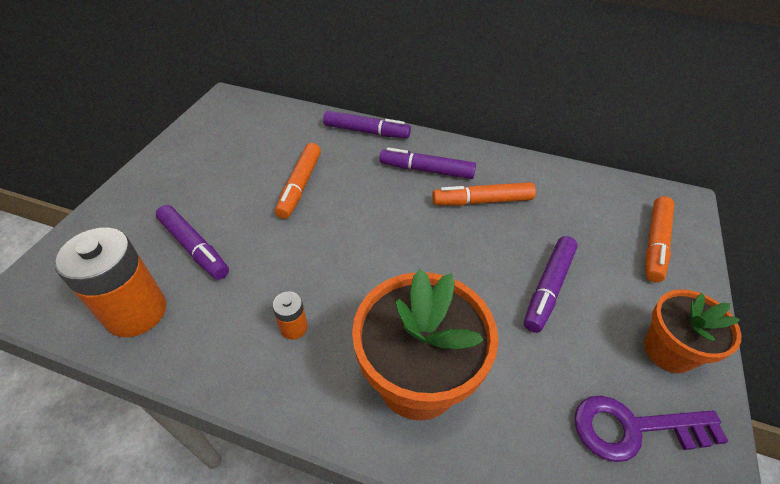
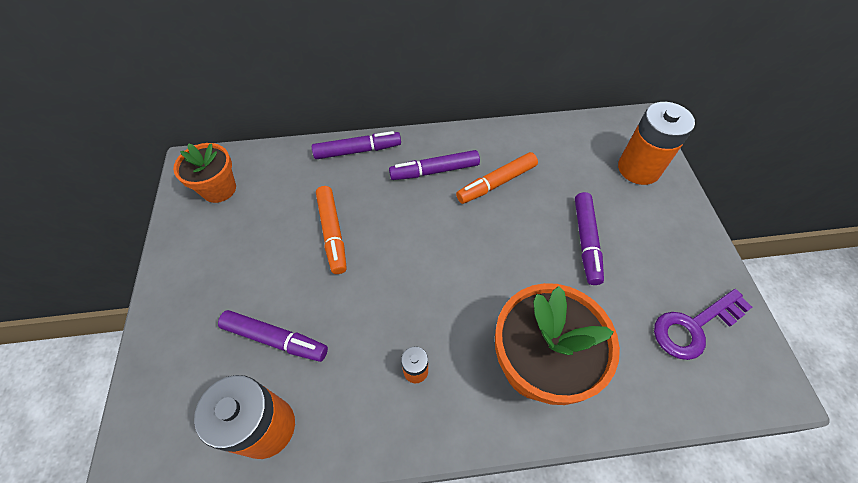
camera: 25 degrees left, 10 degrees up
orange flower pot [644,289,741,373] -> orange flower pot moved to [173,143,236,203]
orange marker [646,196,674,282] -> orange battery [618,102,695,185]

